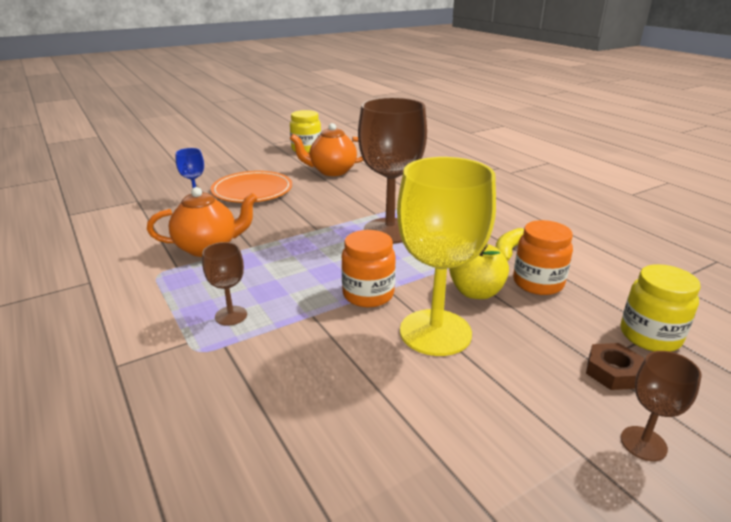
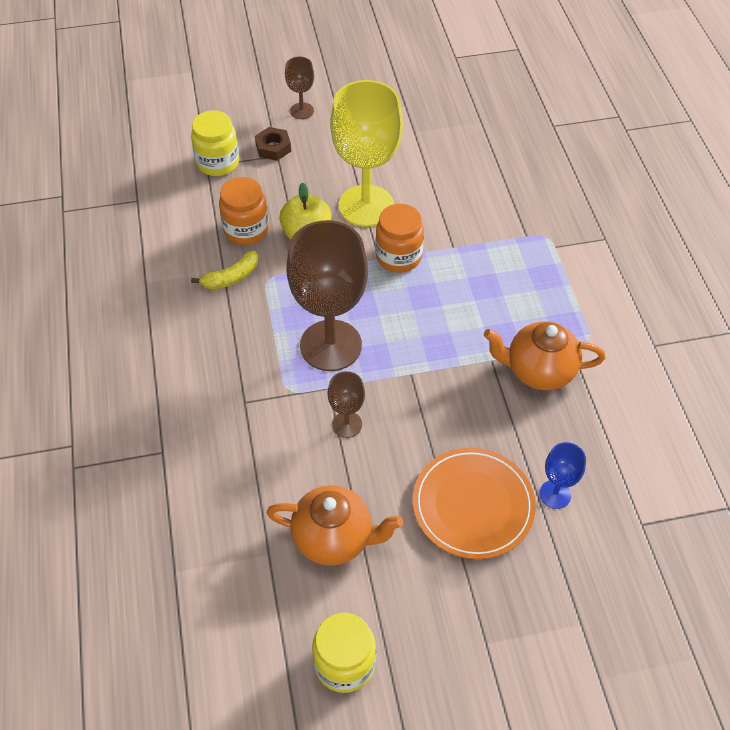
camera: 160 degrees left, 25 degrees up
brown goblet [202,242,247,326] -> brown goblet moved to [328,371,365,438]

